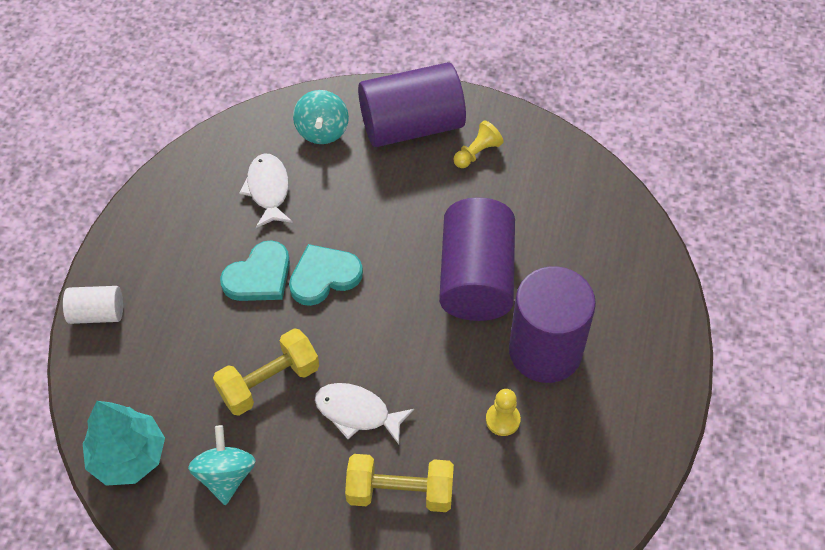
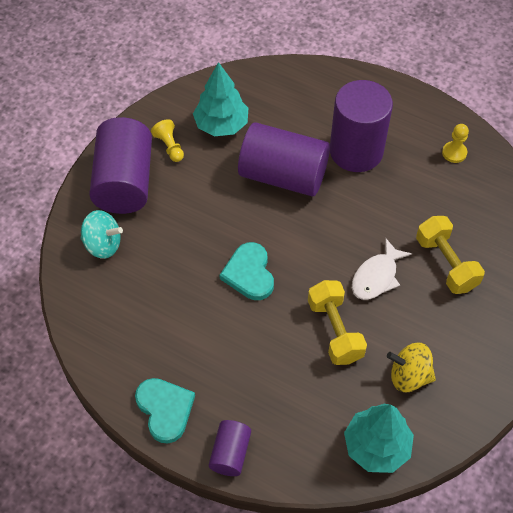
camera: 75 degrees left, 0 degrees up
white cylinder [63,286,123,324] -> purple cylinder [209,420,251,476]
turquoise spinning top [188,425,256,505] -> yellow spinning top [387,343,436,392]
turquoise heart [220,240,290,301] -> turquoise heart moved to [135,378,195,443]
white fish [239,154,293,228] -> none
yellow dumbbell [345,454,454,512] -> yellow dumbbell turned 45 degrees counterclockwise [416,216,485,294]
yellow pawn [486,389,521,436] -> yellow pawn moved to [442,124,469,163]
none -> turquoise tree [193,62,248,137]

